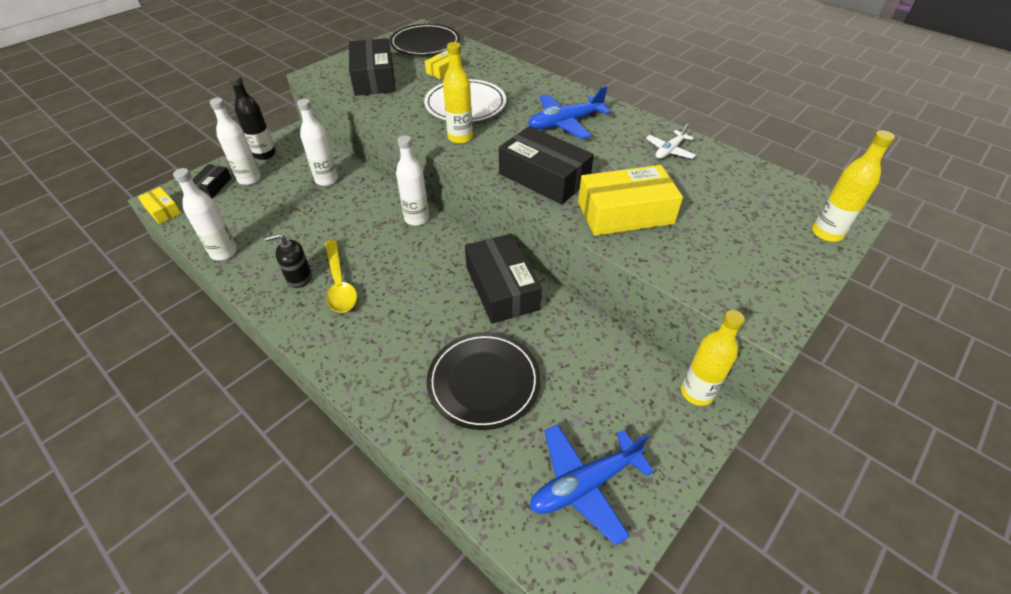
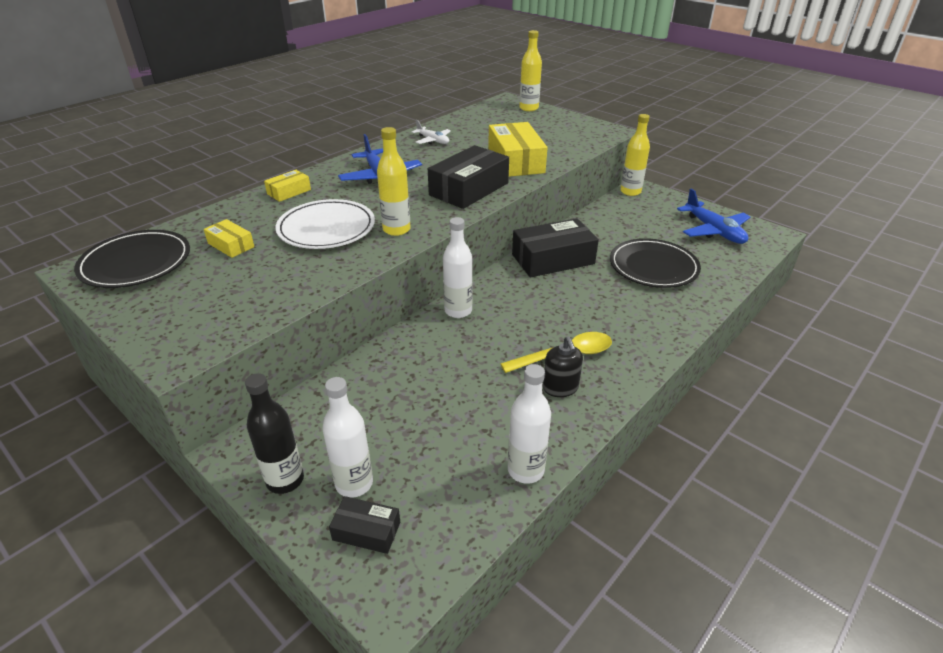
camera: 90 degrees left, 10 degrees down
yellow box [138,187,181,224] -> yellow box moved to [264,170,311,202]
white bottle [297,98,338,186] -> none
black box [349,38,396,96] -> none

